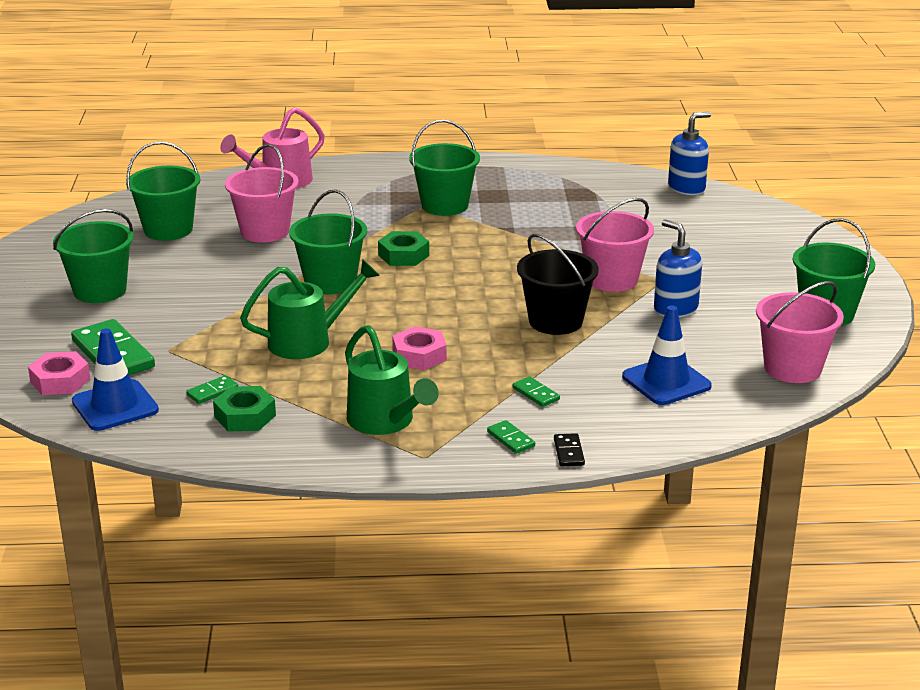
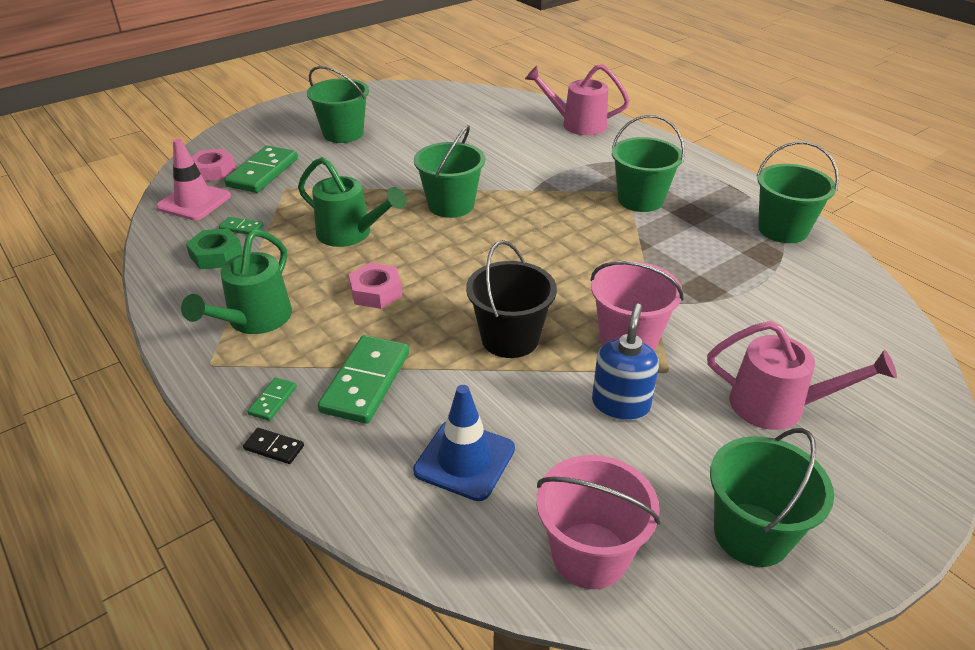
camera: 55 degrees right, 10 degrees up
blue traffic cone [72,328,159,431] -> pink traffic cone [156,139,231,220]
green bucket [126,142,200,241] -> green bucket moved to [757,141,839,243]
pink bucket [225,144,299,243] -> none
green nut [378,231,429,266] -> none
green domino [512,376,560,407] -> green domino [318,335,409,424], size x2.15
black domino [554,433,585,466] -> black domino turned 60 degrees clockwise [243,428,304,464]
blue soap dispenser [668,112,711,195] -> none
none -> pink watering can [707,321,897,430]

